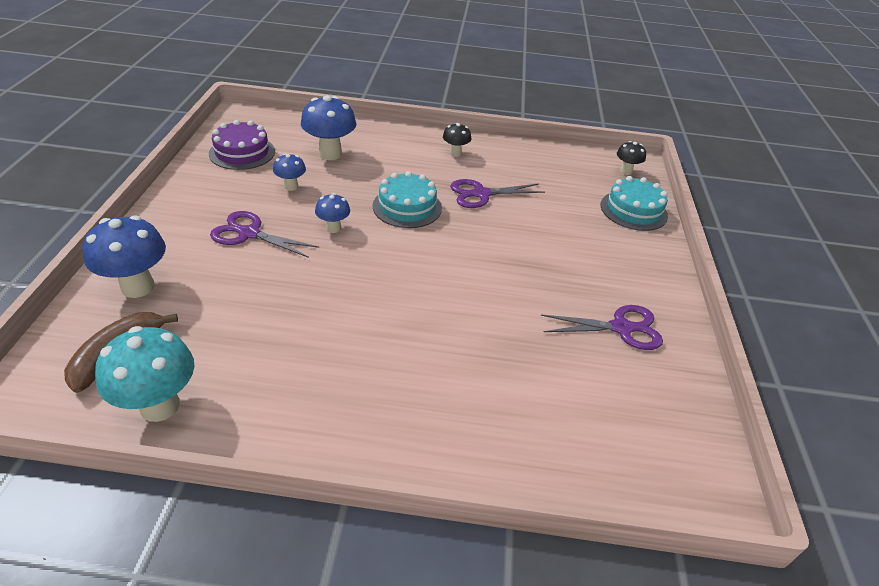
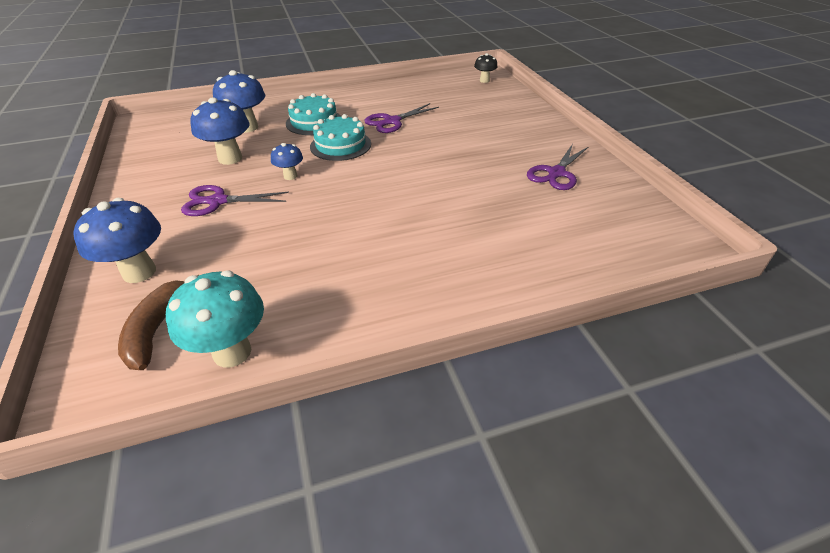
camera: 20 degrees left, 0 degrees up
purple cake [209,120,275,170] -> none
blue mushroom [273,153,306,191] -> blue mushroom [190,97,250,165], size x1.82
black mushroom [443,123,471,157] -> none
purple scissors [541,305,663,350] -> purple scissors turned 150 degrees clockwise [527,144,588,190]
turquoise cake [601,176,668,231] -> turquoise cake moved to [286,93,341,135]

